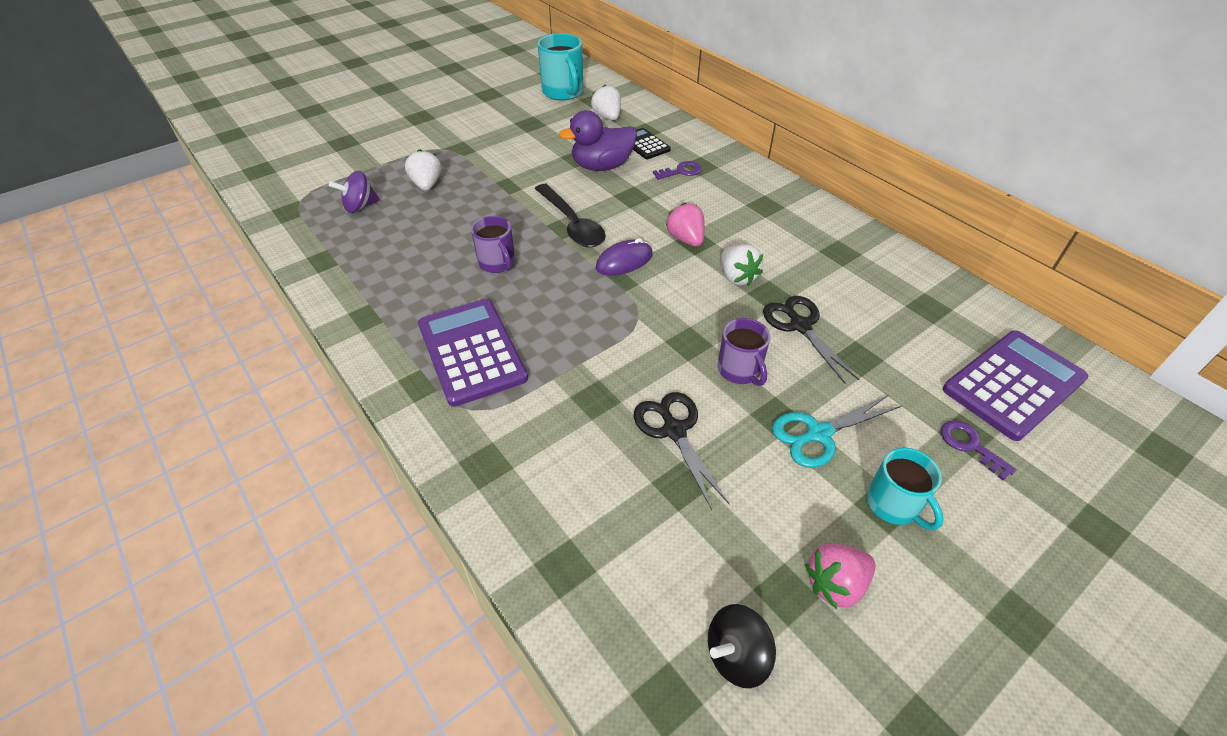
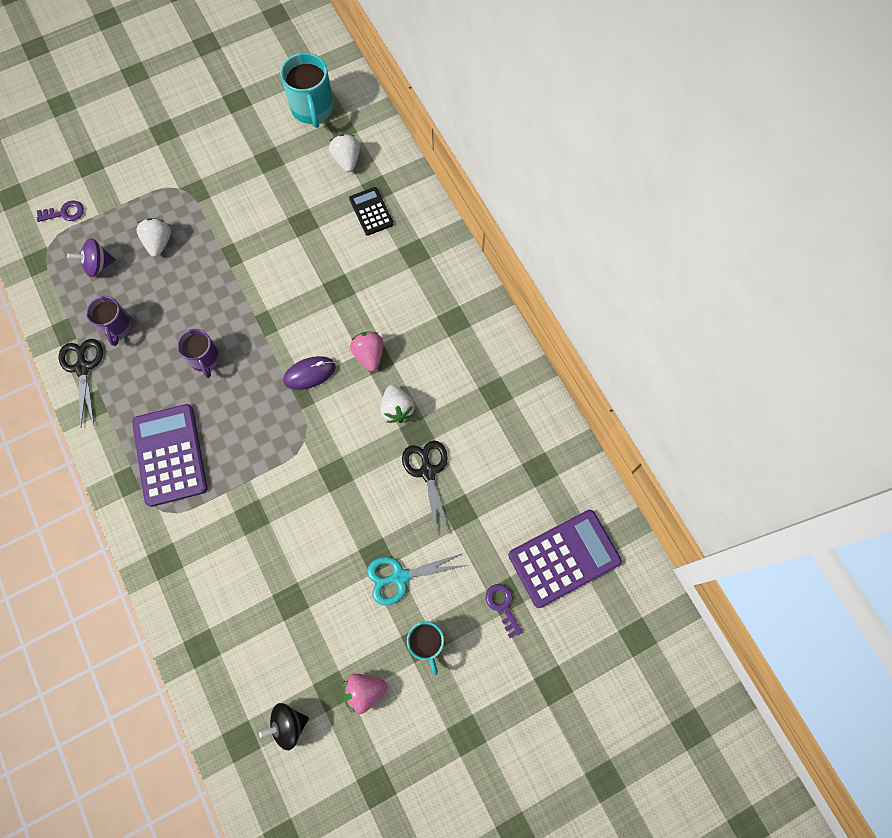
camera: 10 degrees right, 25 degrees up
black spoon [535,184,606,247] -> none
purple duck [559,110,637,171] -> none
black scissors [634,392,729,510] -> black scissors moved to [59,339,103,426]
purple key [653,161,702,180] -> purple key moved to [37,201,84,222]
purple mug [718,318,770,386] -> purple mug moved to [86,296,132,346]

